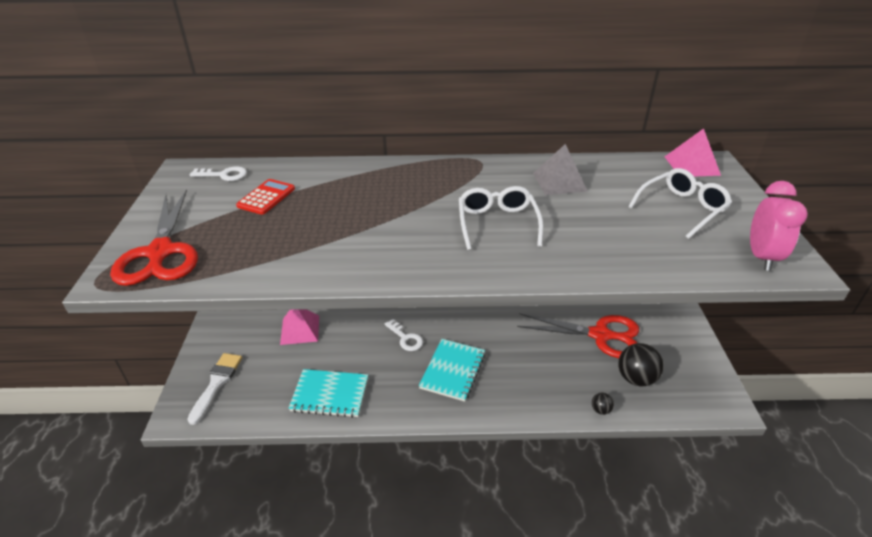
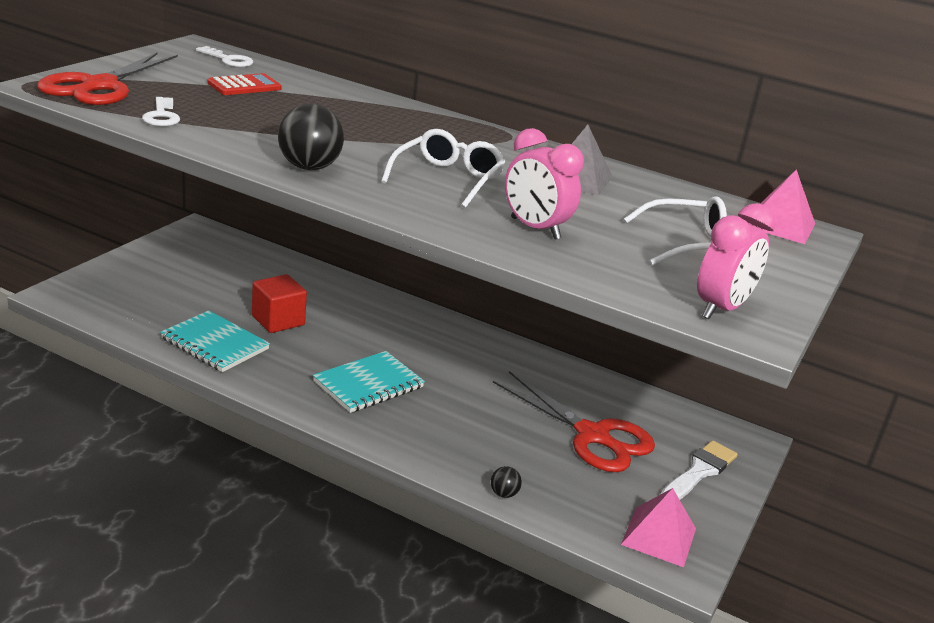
camera: 25 degrees right, 10 degrees down
white brush [187,353,242,425] -> white brush moved to [660,440,738,500]
pink pyramid [280,309,319,345] -> pink pyramid moved to [621,488,696,567]
white key [385,319,423,351] -> white key moved to [142,97,180,126]
black ball [618,343,663,386] -> black ball moved to [278,104,344,170]
none -> red cube [252,274,307,333]
none -> pink clock [505,128,584,240]

